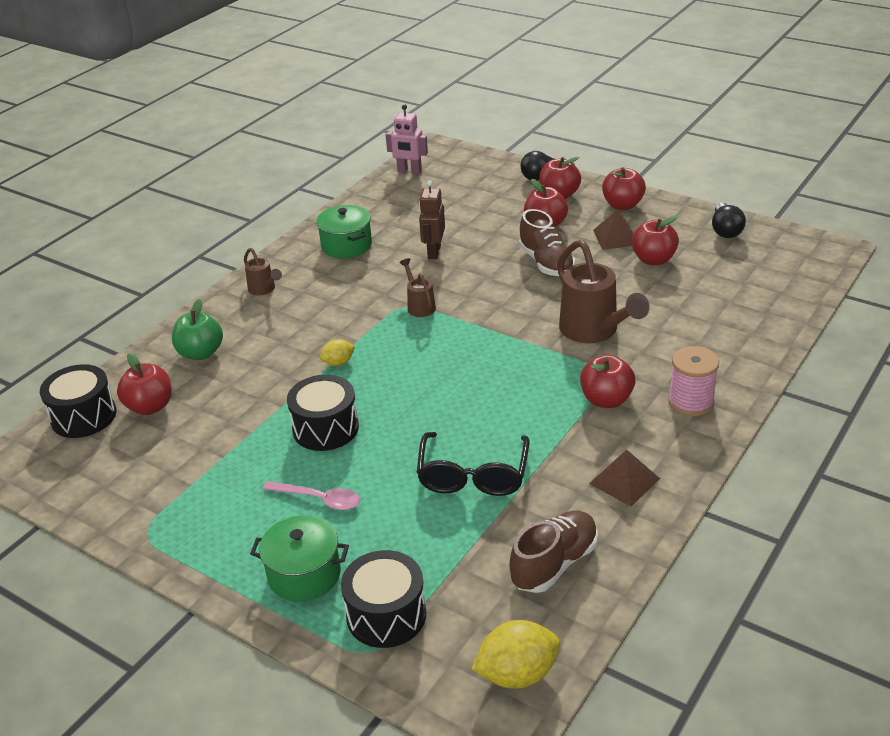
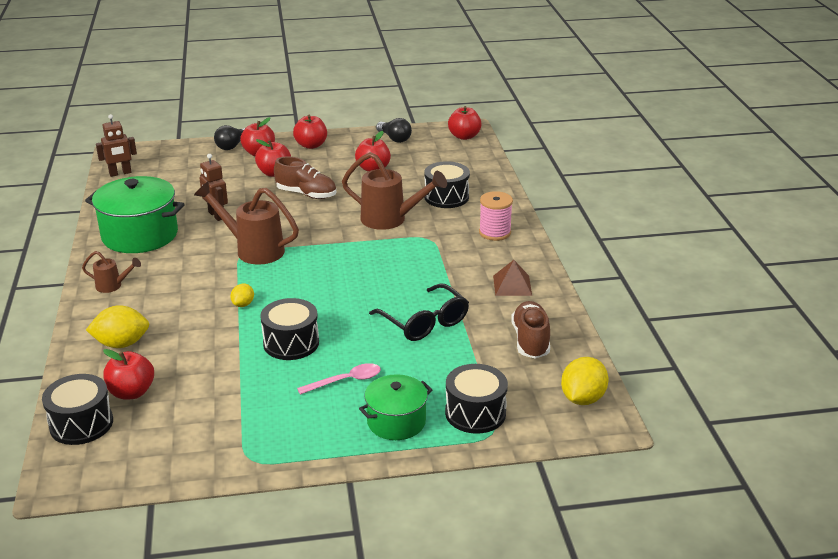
camera: 45 degrees left, 5 degrees down
green apple [172,299,223,360] -> yellow lemon [86,305,149,348]
green pot [316,205,372,258] -> green pot [85,176,185,253], size x1.65
pink robot [386,104,428,174] -> brown robot [96,114,137,177]
brown watering can [399,258,436,317] -> brown watering can [194,182,299,265], size x1.96
red apple [580,355,635,408] -> red apple moved to [448,106,482,140]
brown pyramid [593,209,633,250] -> none
none -> black drum [424,161,470,208]

